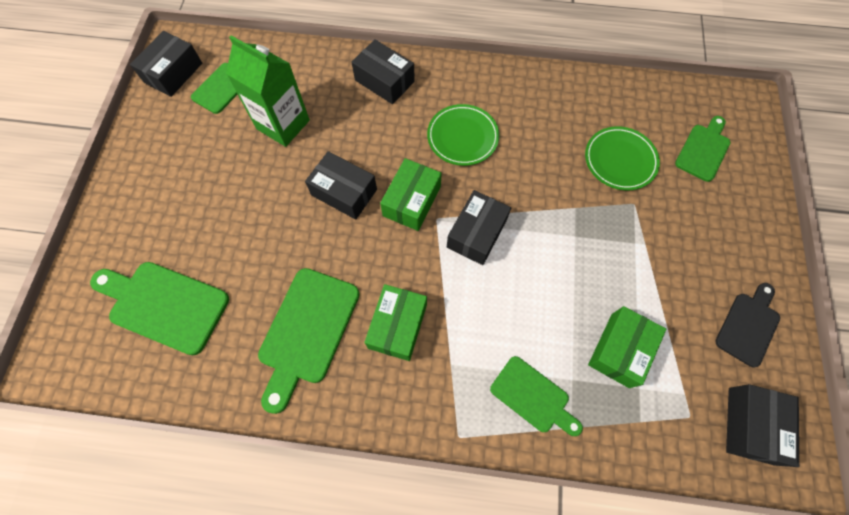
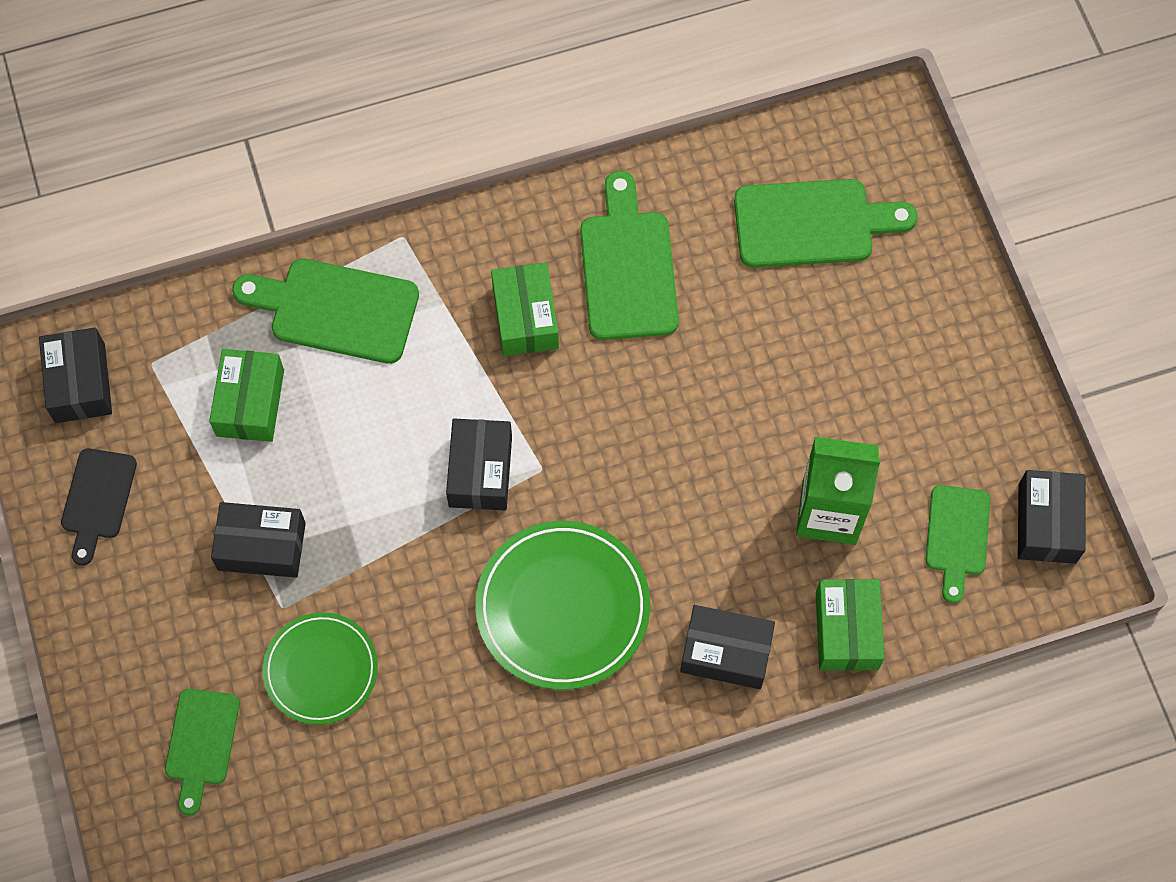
camera: 155 degrees right, 0 degrees up
black box [305,151,377,220] -> black box moved to [211,502,306,578]
green box [380,158,442,231] -> green box moved to [816,579,884,671]
green plate [427,104,499,166] -> green plate [475,521,650,690], size x1.54
green cutting board [490,356,583,436] -> green cutting board [232,259,419,364], size x1.58

